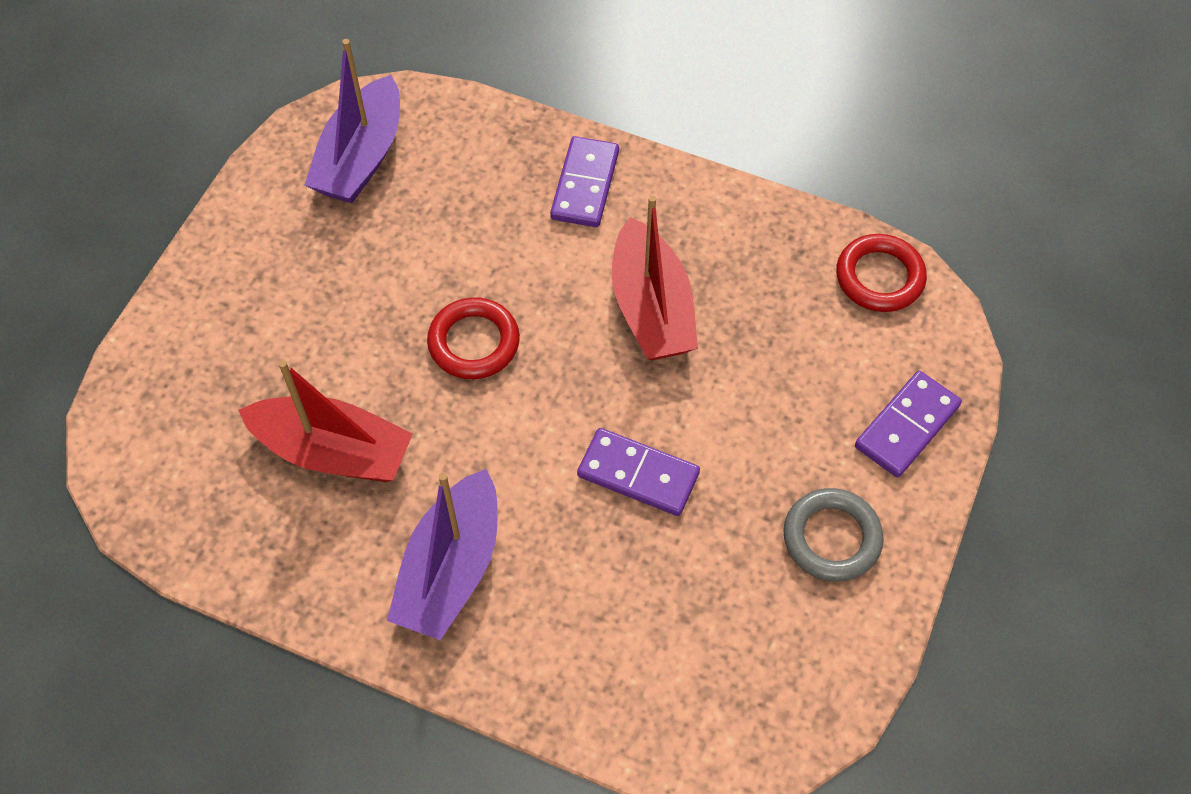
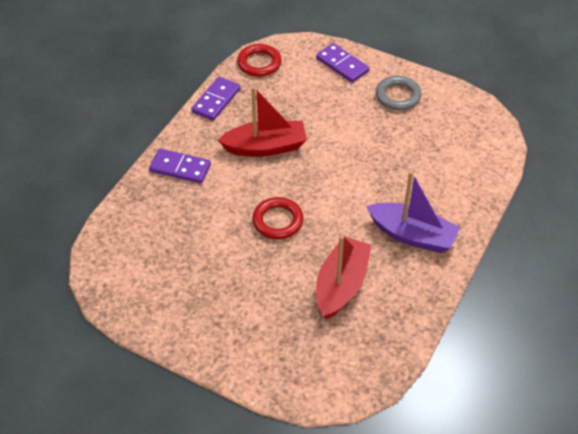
camera: 85 degrees left, 10 degrees down
purple boat [305,39,400,203] -> none
purple domino [577,428,700,516] -> purple domino moved to [191,77,240,121]

